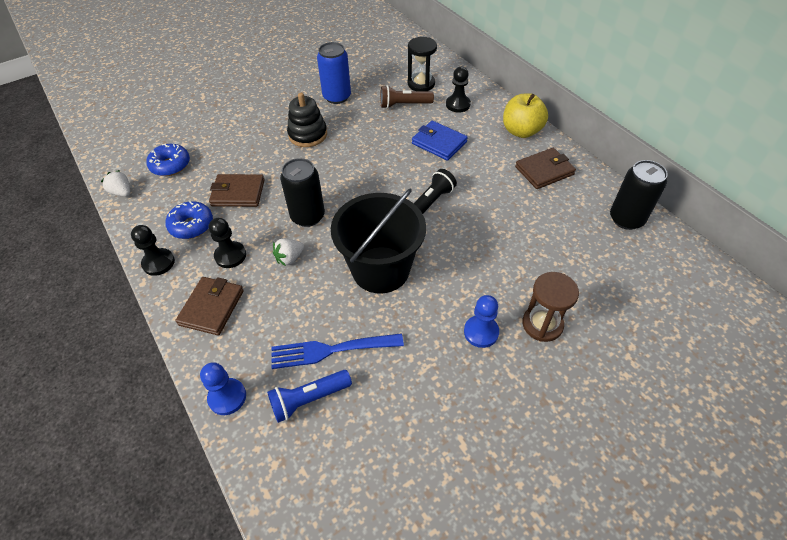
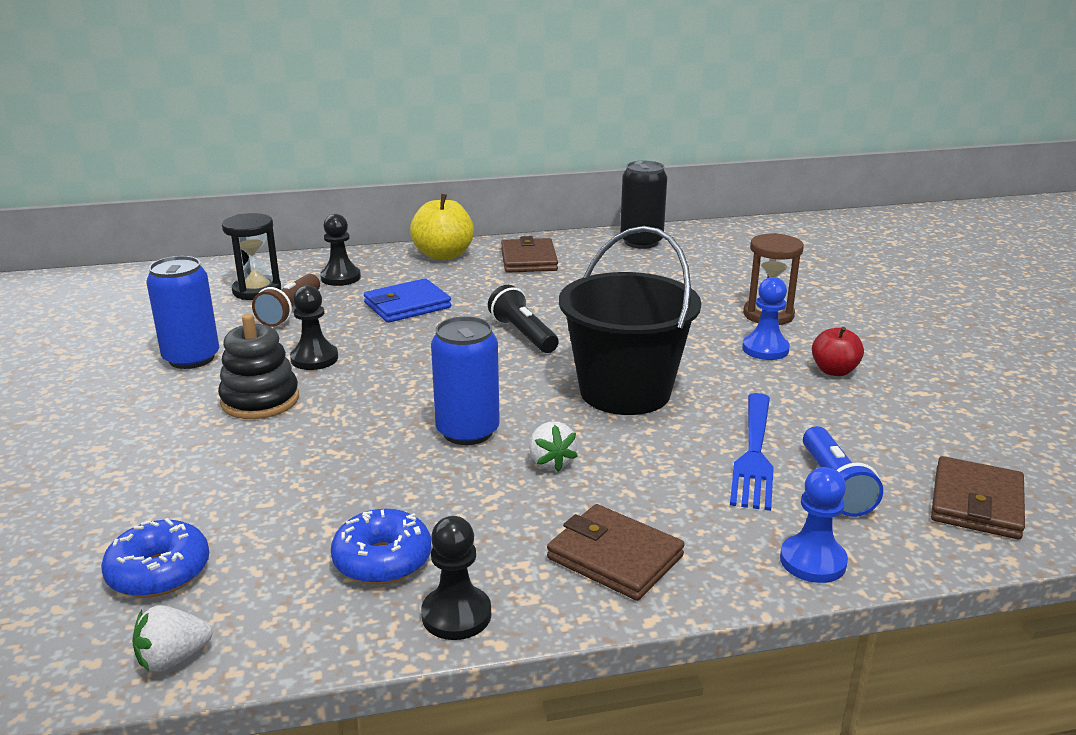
camera: 70 degrees left, 25 degrees down
brown wallet [209,174,264,207] -> brown wallet moved to [931,456,1025,539]
black pawn [209,218,246,268] -> black pawn moved to [290,285,338,370]
black can [280,158,325,227] -> blue can [431,316,500,445]
none -> red apple [812,327,864,376]

